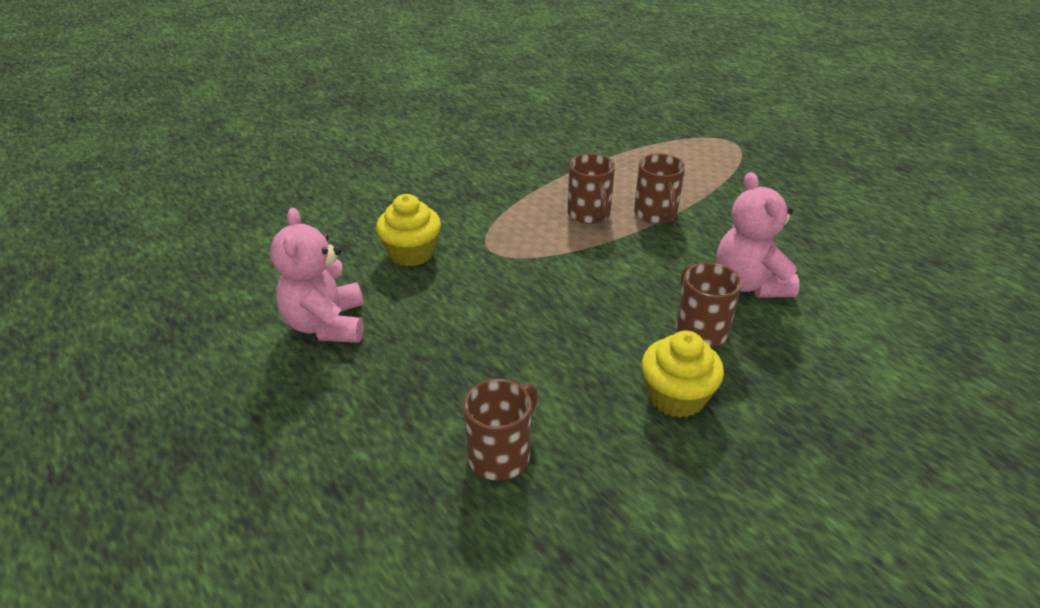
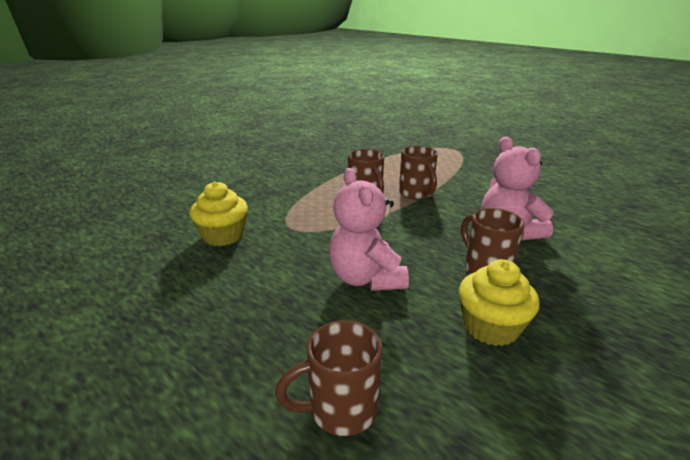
camera: 10 degrees left, 10 degrees down
pink teddy bear [270,208,364,343] -> pink teddy bear moved to [329,168,409,291]
brown mug [463,379,538,481] -> brown mug turned 135 degrees counterclockwise [275,320,382,436]

